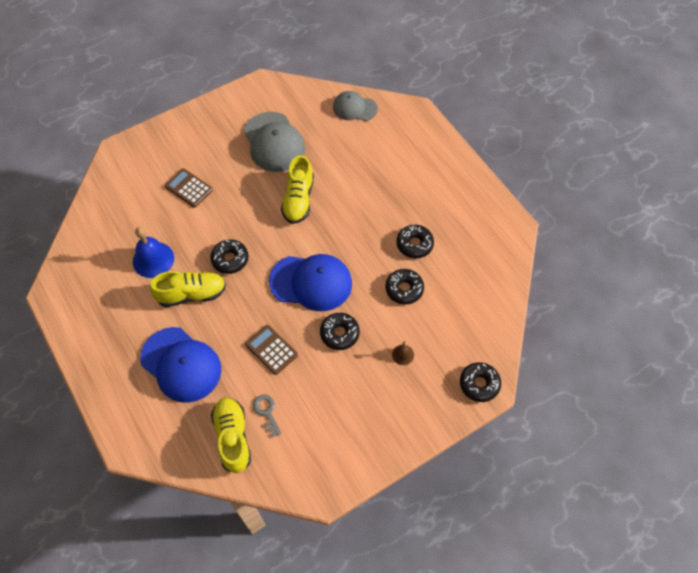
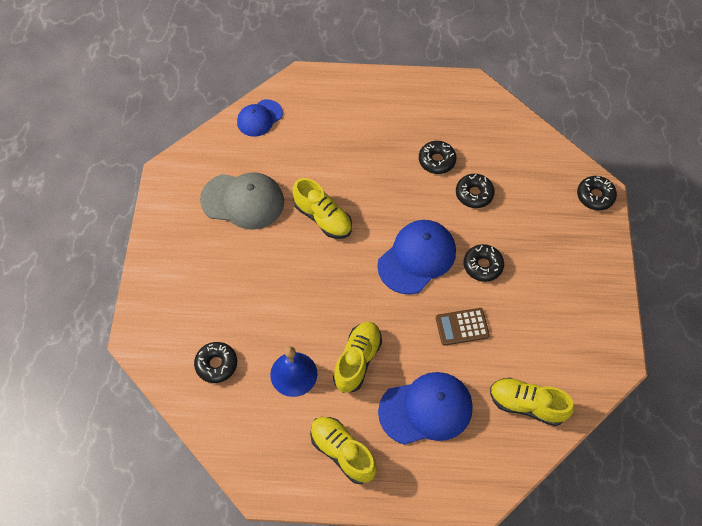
camera: 55 degrees left, 0 degrees up
brown calculator [165,168,213,208] -> none
black donut [210,239,249,274] -> black donut moved to [194,342,237,383]
grey key [253,395,282,437] -> none
grey cap [333,91,378,121] -> blue cap [237,99,283,137]
brown bell [392,341,414,365] -> none
none -> yellow shoe [310,417,377,484]

